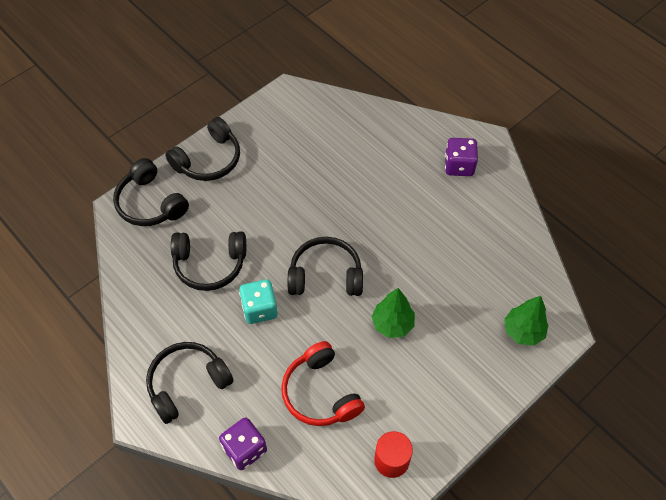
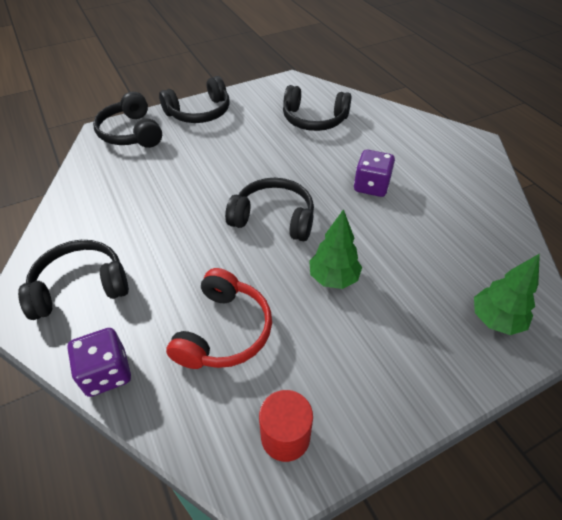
camera: 15 degrees right, 10 degrees down
black headphones [171,232,246,291] -> black headphones moved to [283,85,351,131]
turquoise dice [239,279,278,324] -> none
red headphones [281,341,365,426] -> red headphones turned 150 degrees counterclockwise [166,268,272,369]
purple dice [445,138,478,176] -> purple dice moved to [354,150,395,197]

